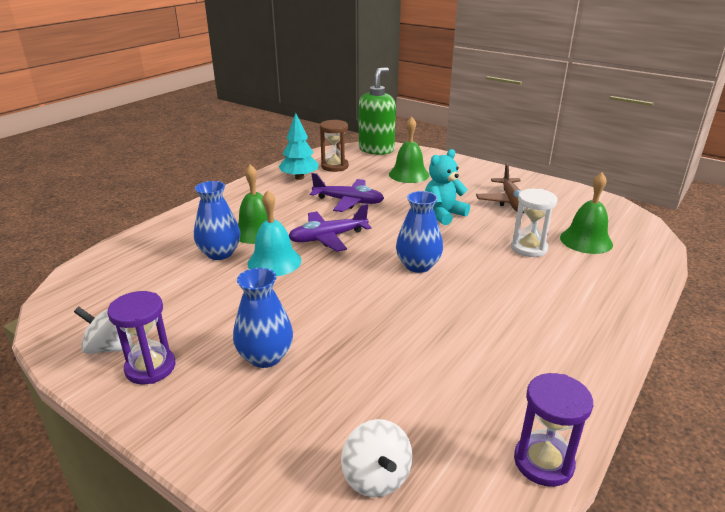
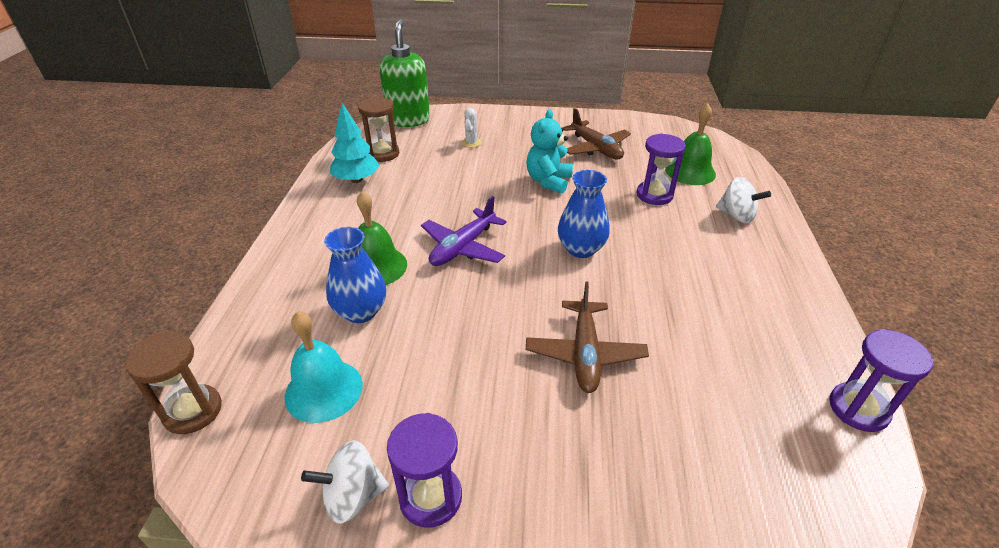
camera: 30 degrees left, 10 degrees up
blue vase [233,268,293,368] -> none
turquoise bell [247,190,301,276] -> turquoise bell moved to [284,311,363,423]
purple plane [310,173,384,212] -> none
white spinning top [341,419,412,497] -> white spinning top moved to [716,177,771,223]
green bell [389,117,429,183] -> white cactus [461,108,482,148]
white hourglass [511,189,557,257] -> purple hourglass [637,133,686,205]
none -> brown hourglass [125,331,222,434]
none -> brown plane [526,281,649,393]

